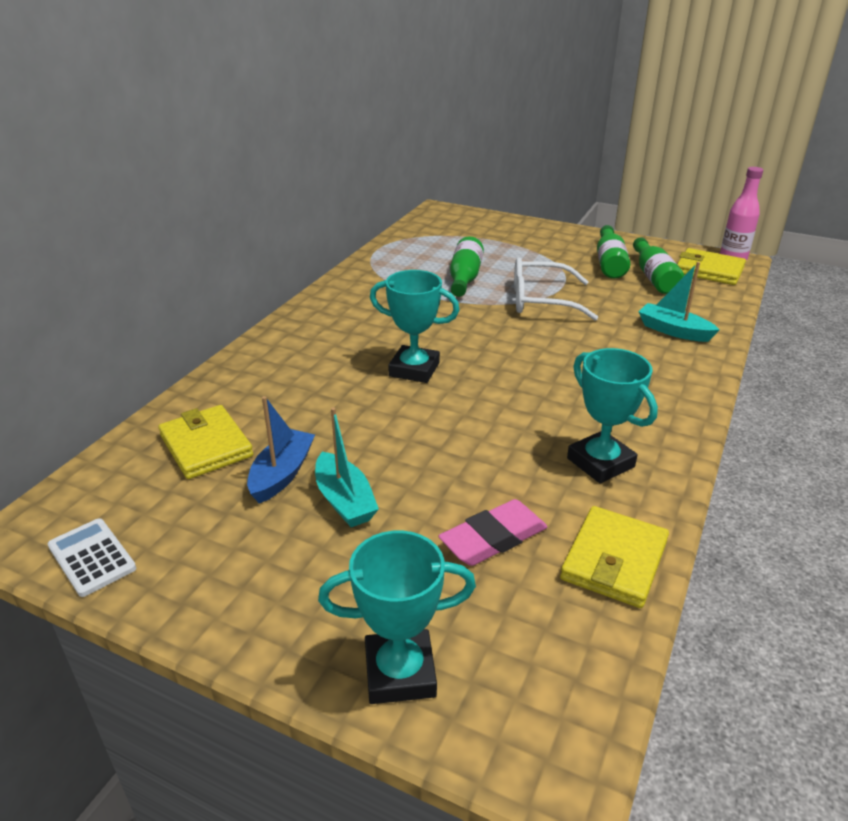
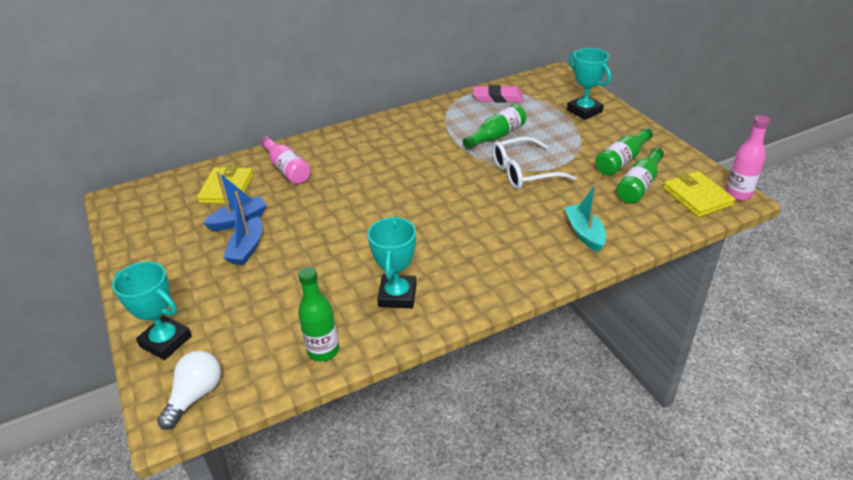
camera: 40 degrees right, 5 degrees up
white calculator [48,518,136,597] -> none
turquoise boat [315,407,379,527] -> blue boat [223,191,262,265]
turquoise trophy [370,270,460,383] -> turquoise trophy moved to [567,48,612,120]
pink eraser [438,499,548,566] -> pink eraser moved to [473,85,523,102]
white glasses [514,257,598,320] -> white glasses turned 60 degrees counterclockwise [492,136,577,190]
yellow wallet [560,506,669,608] -> green bottle [298,267,339,361]
none -> white light bulb [157,351,221,430]
none -> pink bottle [261,136,311,184]

